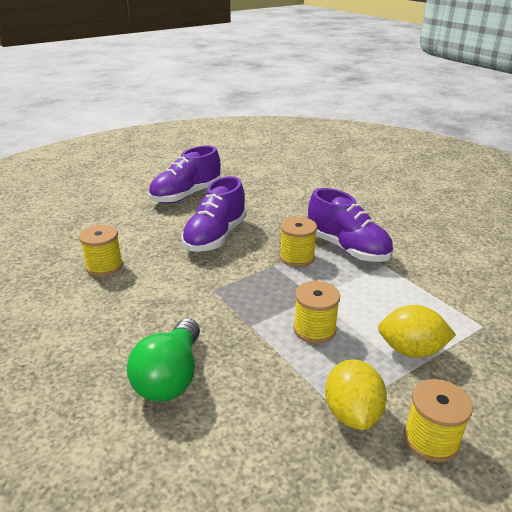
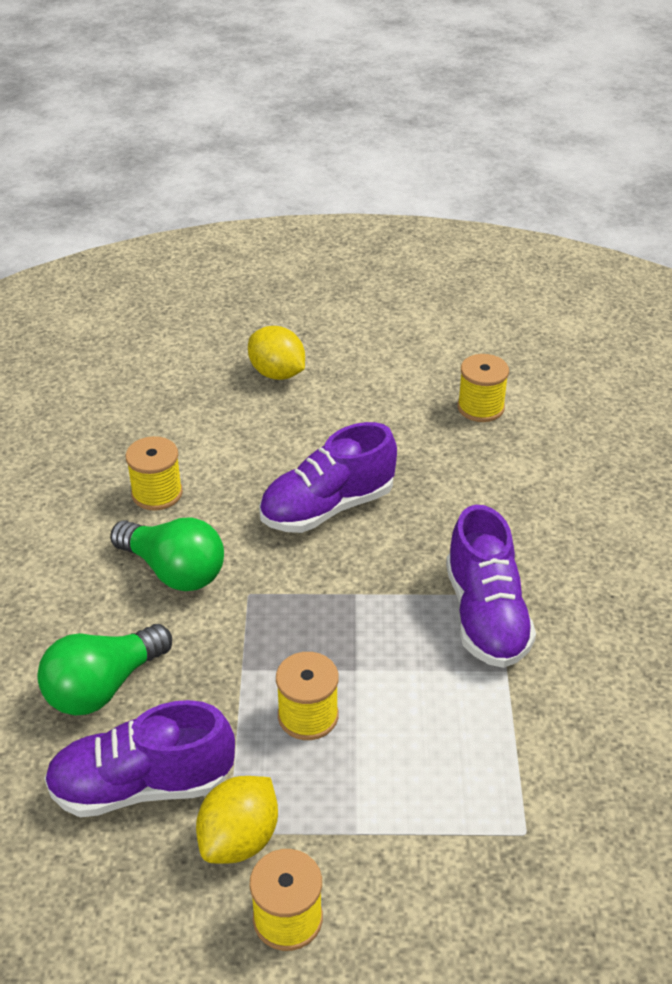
camera: 35 degrees right, 10 degrees up
purple shoe [148,146,220,204] -> purple shoe moved to [44,700,235,817]
yellow spool [280,217,317,267] -> yellow spool moved to [458,354,509,422]
yellow lemon [378,305,456,358] -> yellow lemon moved to [248,326,305,380]
none -> green light bulb [110,517,224,591]

